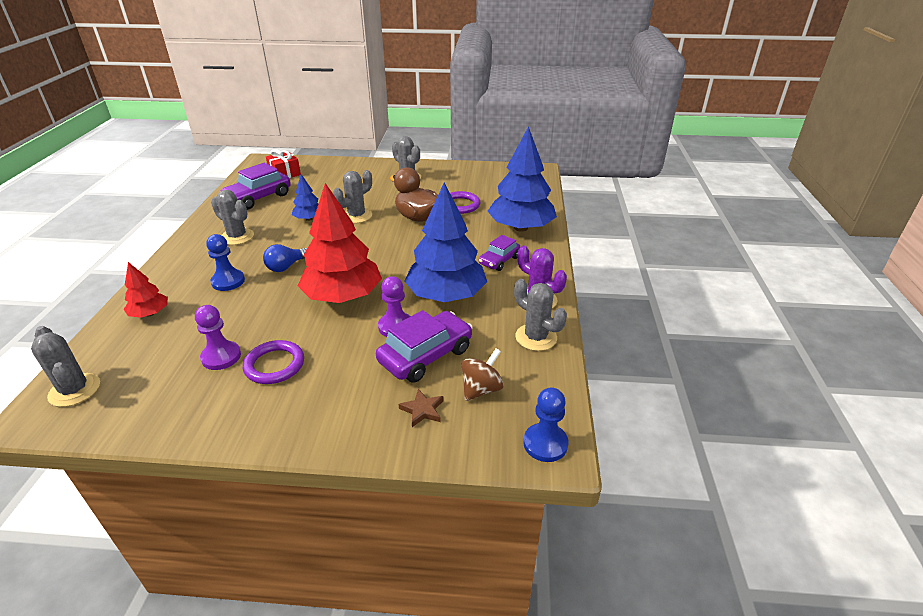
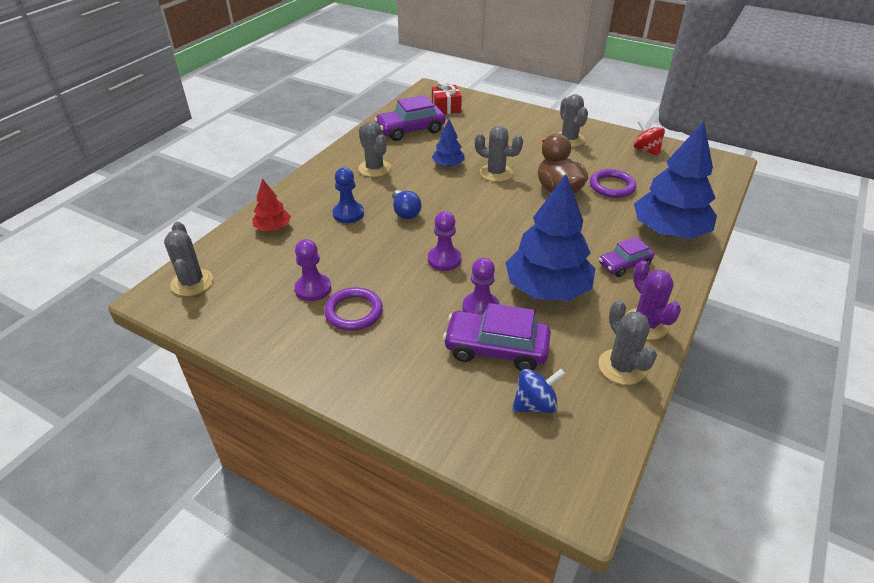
camera: 25 degrees right, 5 degrees up
blue light bulb [263,244,307,272] -> blue light bulb turned 90 degrees counterclockwise [392,190,421,219]
red tree [298,183,382,303] -> purple pawn [428,211,462,271]
grey cactus [333,170,372,223] -> grey cactus turned 45 degrees clockwise [475,126,523,182]
purple car [376,310,473,383] -> purple car turned 150 degrees counterclockwise [443,303,551,371]
brown star [399,389,443,427] -> none
brown spinning top [462,349,504,401] -> blue spinning top [512,369,565,413]
blue pawn [523,387,568,462] -> none
none -> red spinning top [634,120,665,156]

